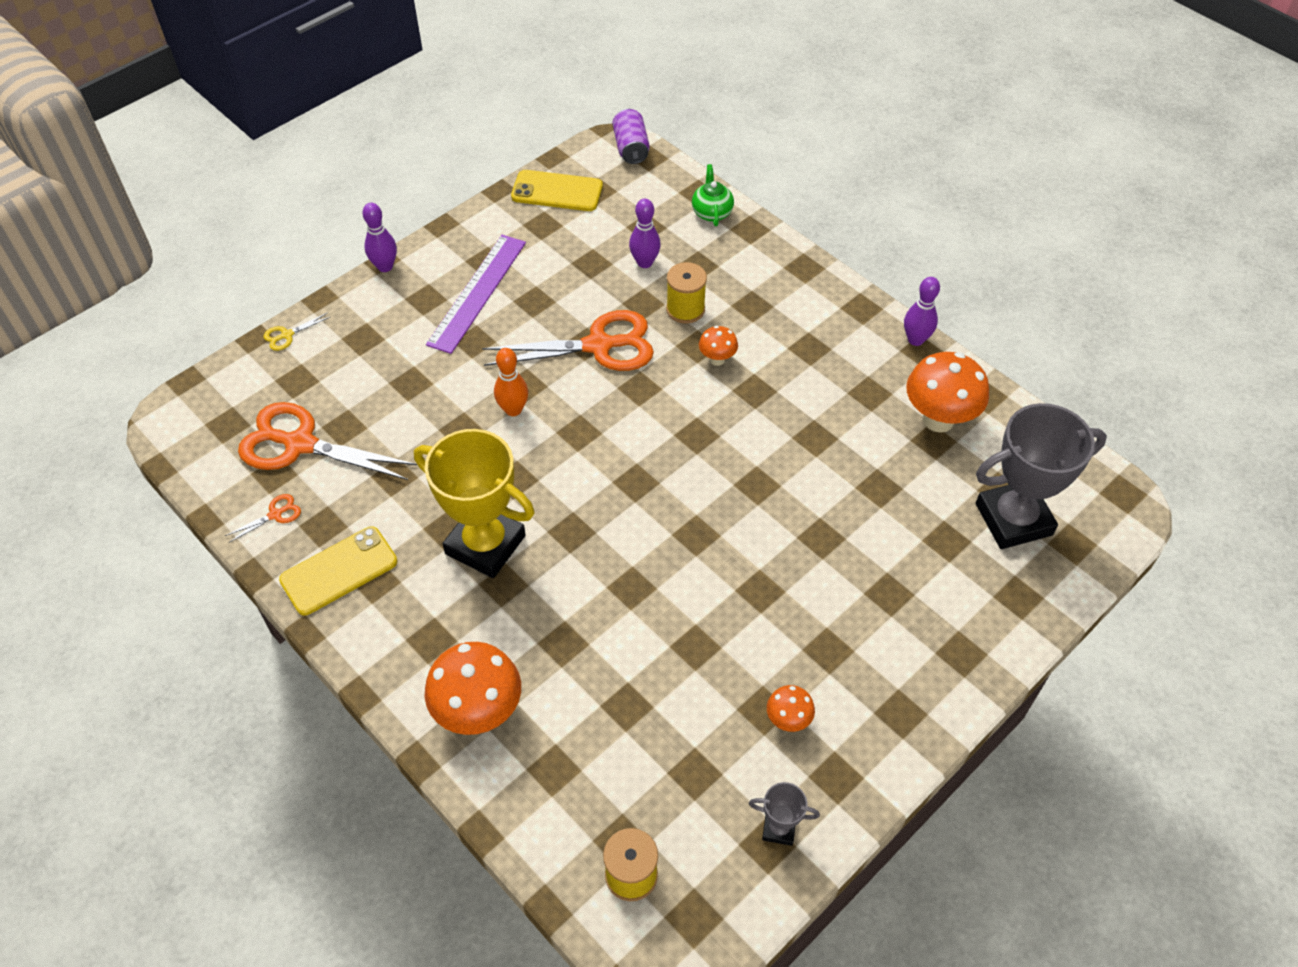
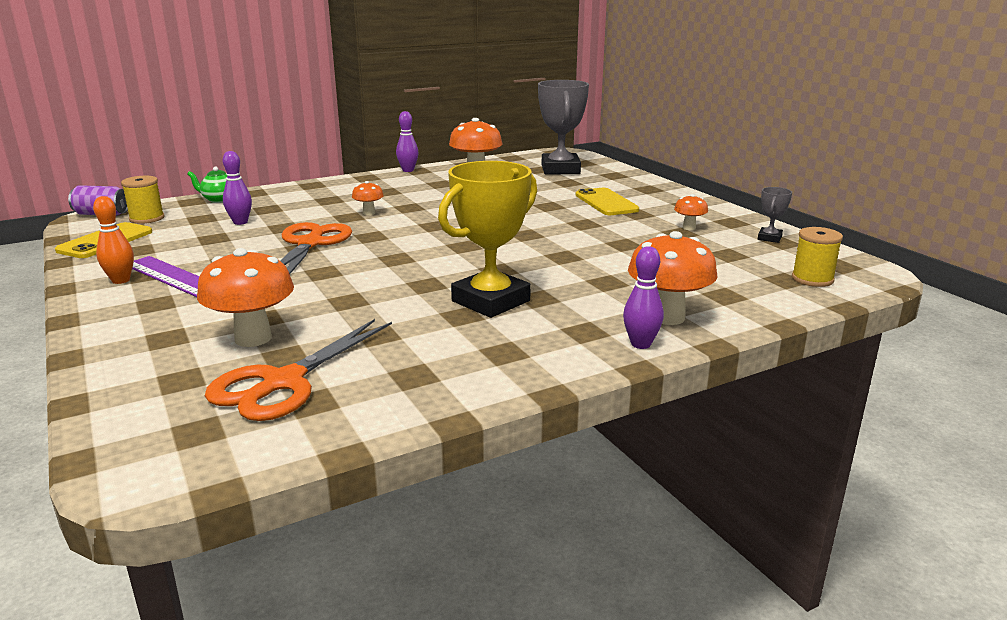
camera: 75 degrees left, 30 degrees down
orange scissors [225,494,301,543] -> none
yellow scissors [263,312,330,351] -> none
yellow phone [279,526,397,615] -> yellow phone moved to [576,188,639,215]
purple bowling pin [362,203,397,272] -> purple bowling pin moved to [623,246,664,349]
orange bowling pin [494,348,528,416] -> orange bowling pin moved to [93,196,134,284]
yellow spool [666,262,707,324] -> yellow spool moved to [121,176,165,224]
none -> orange mushroom [197,248,294,347]

